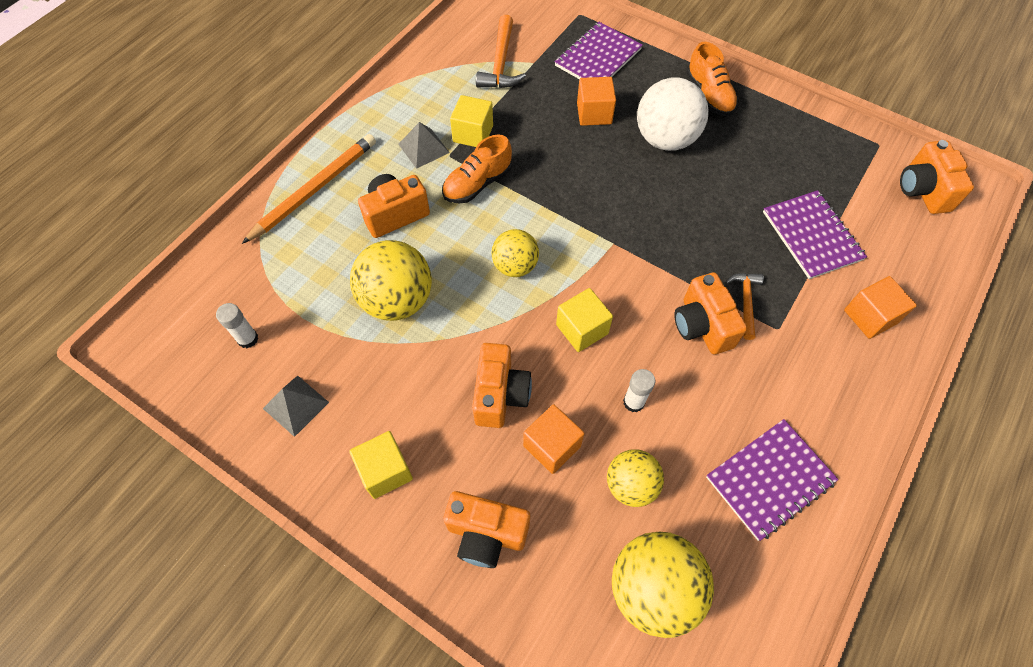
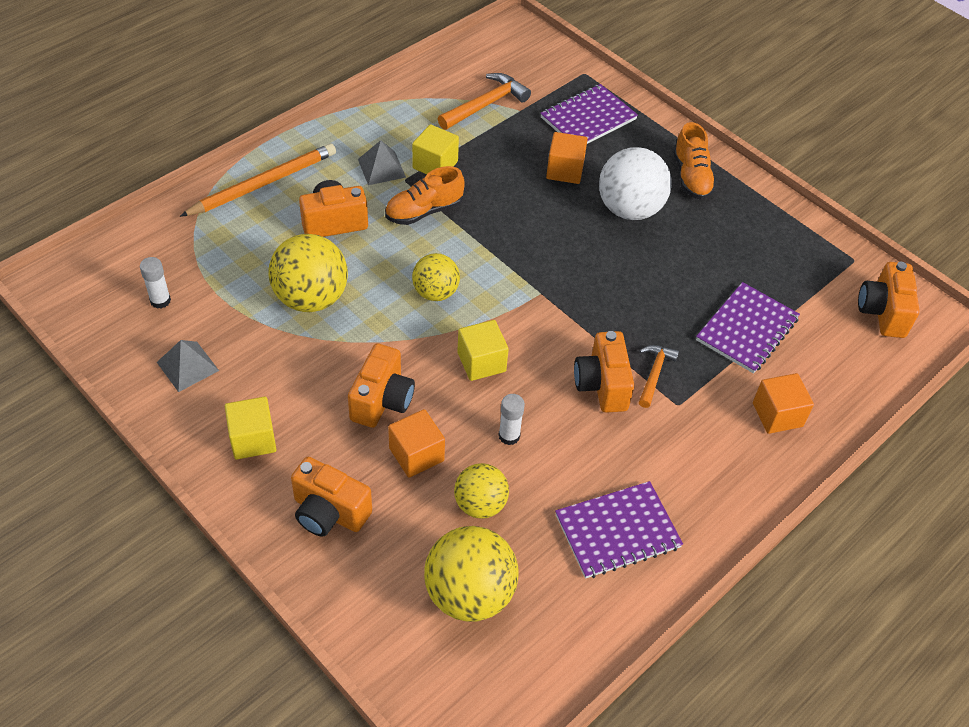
camera: 10 degrees right, 10 degrees down
orange hammer [476,15,526,88] -> orange hammer turned 150 degrees counterclockwise [438,73,531,130]
purple notebook [763,190,867,279] -> purple notebook turned 45 degrees clockwise [696,282,800,374]

